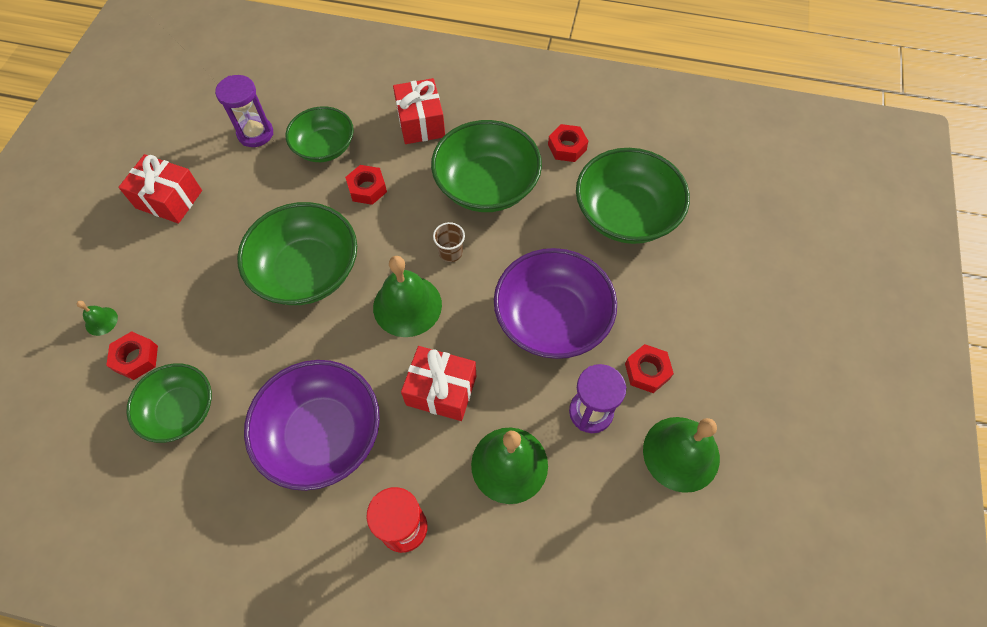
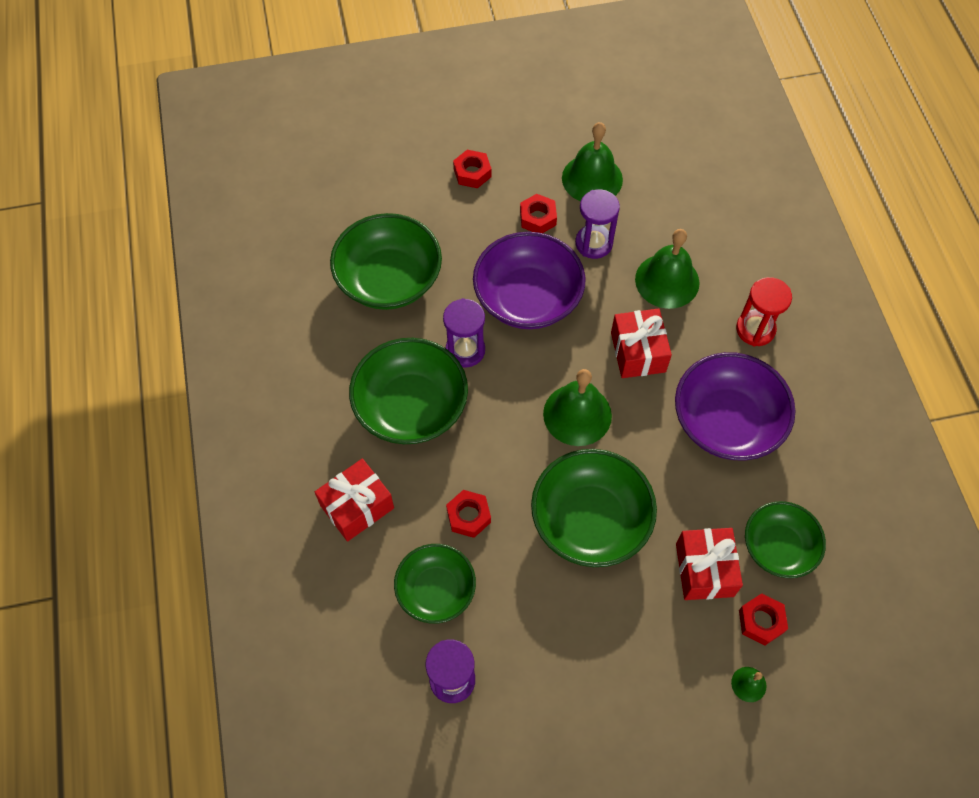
camera: 115 degrees left, 0 degrees up
red gift [118,154,202,224] -> red gift moved to [676,528,743,600]
brown cup [433,222,465,262] -> none
red nut [548,124,588,162] -> red nut moved to [453,150,491,188]
none -> purple hourglass [443,298,485,367]

